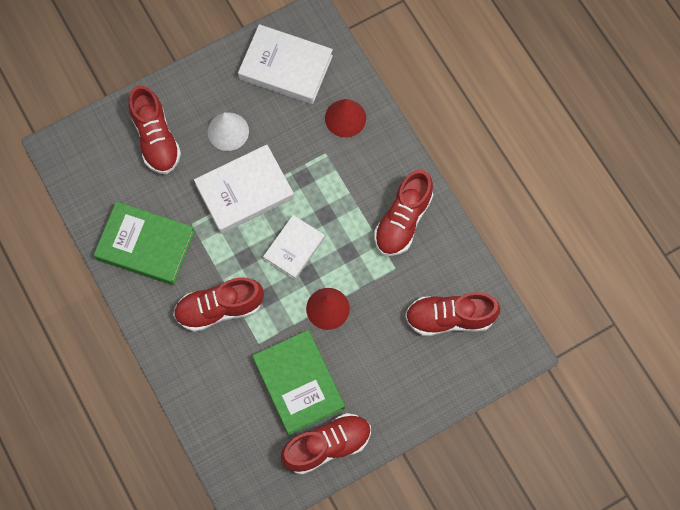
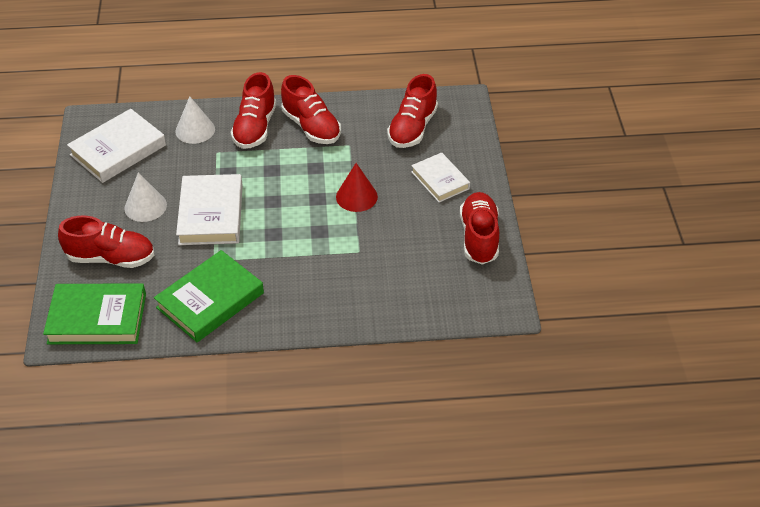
camera: 65 degrees left, 25 degrees down
red shoe [173,277,264,332] -> red shoe moved to [231,72,276,149]
green book [252,330,345,435] -> green book moved to [43,283,146,344]
white book [263,215,325,280] -> white book moved to [411,152,470,203]
red cone [325,99,366,137] -> white cone [175,96,215,144]

